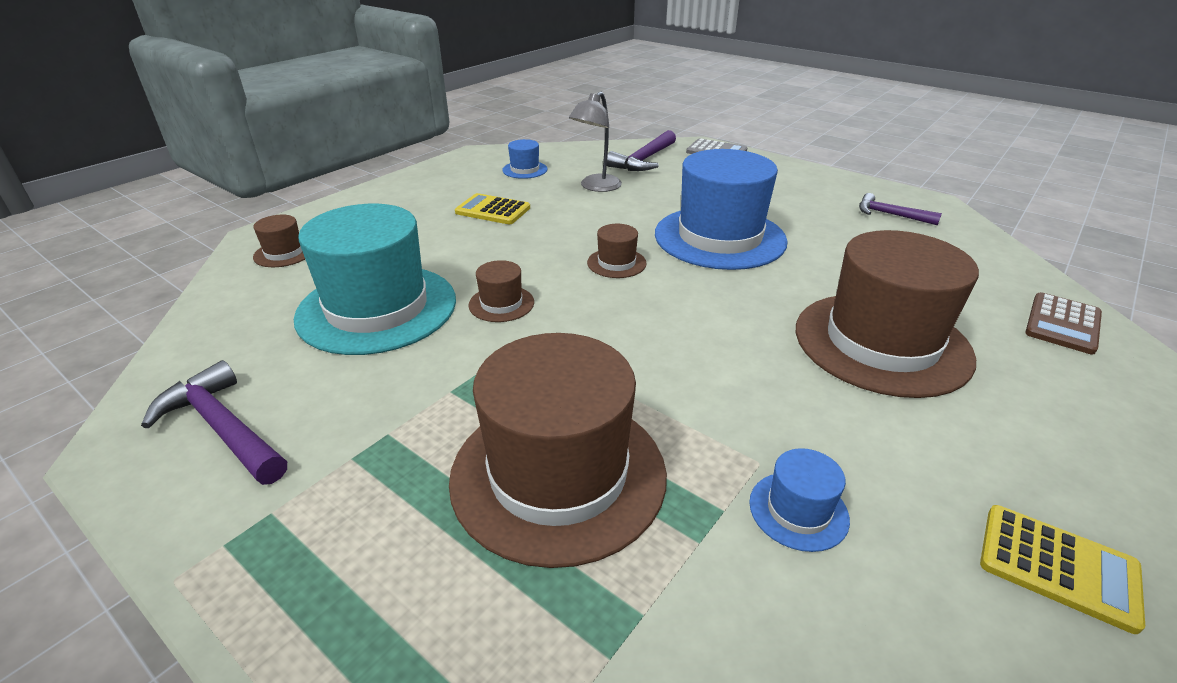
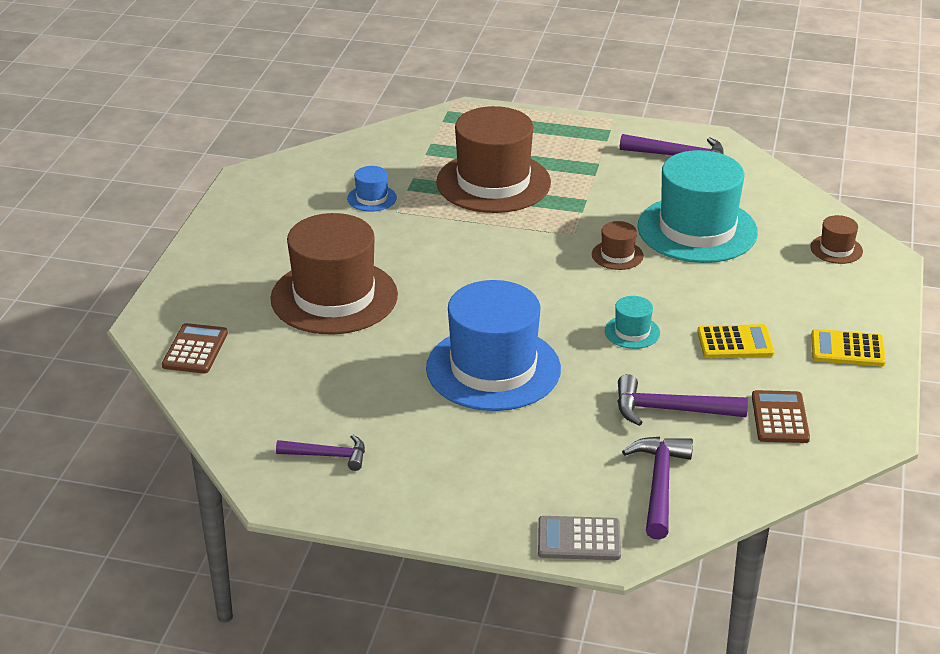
camera: 155 degrees right, 0 degrees up
blue hat [502,139,548,179] -> brown calculator [752,390,810,443]
grey lamp [569,92,622,192] -> purple hammer [617,374,748,426]
brown hat [587,224,646,278] -> none
yellow calculator [980,505,1145,634] -> yellow calculator moved to [811,329,886,366]
none -> turquoise hat [605,296,660,349]

